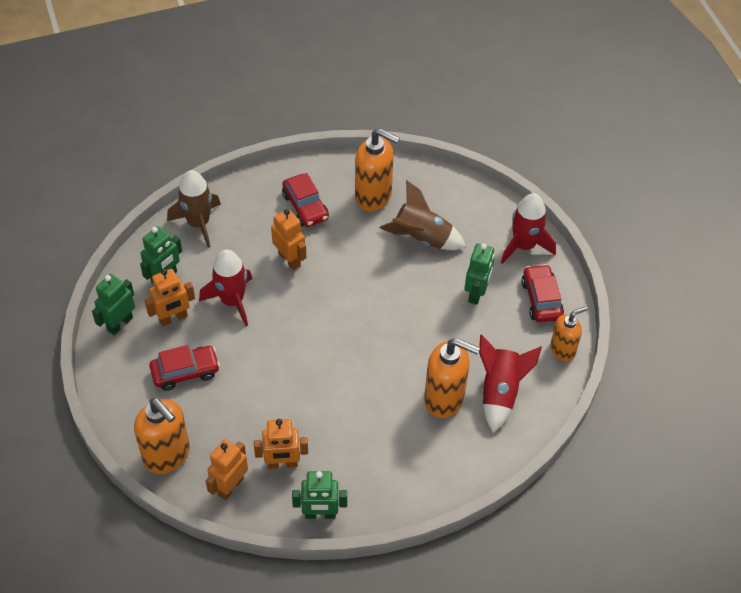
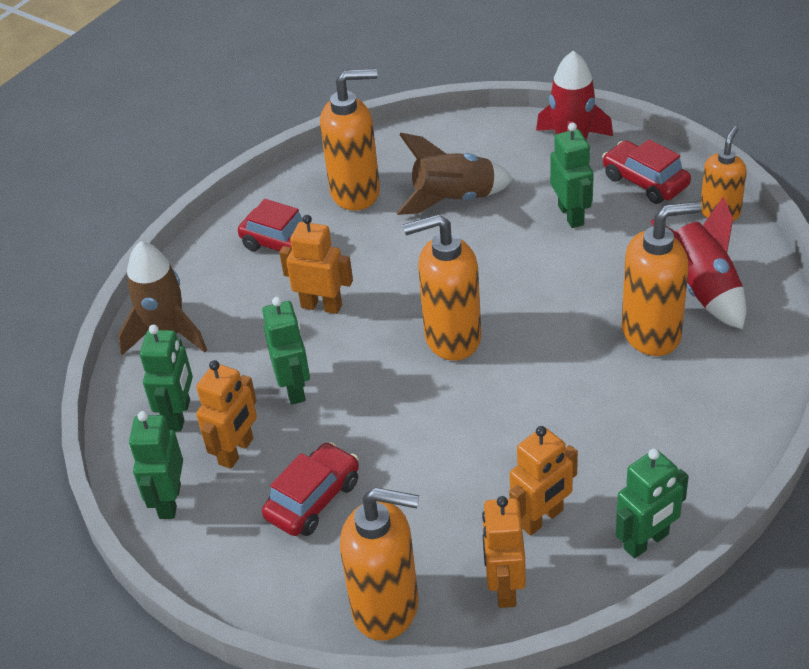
camera: 30 degrees left, 10 degrees down
red rocket [199,249,252,326] -> green robot [262,297,310,405]
none -> orange soap dispenser [403,214,481,361]

